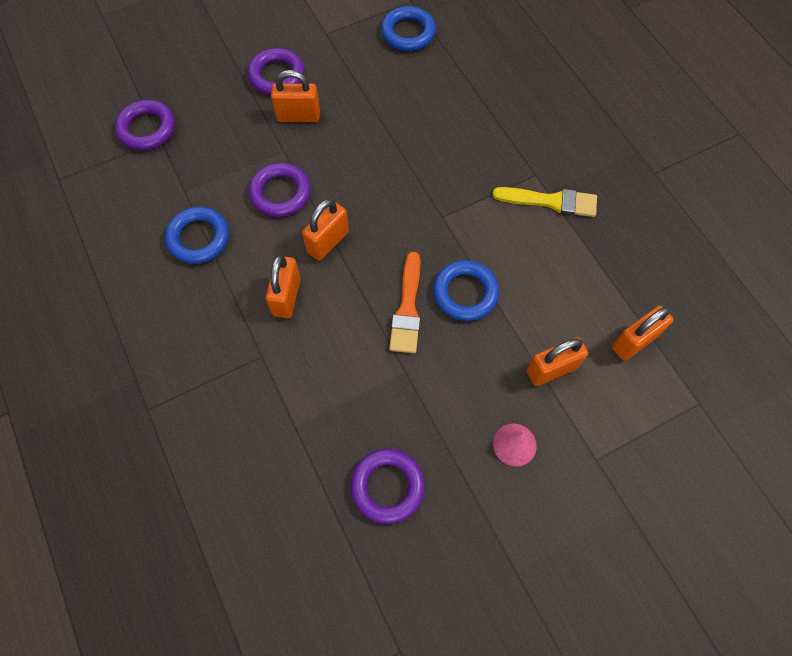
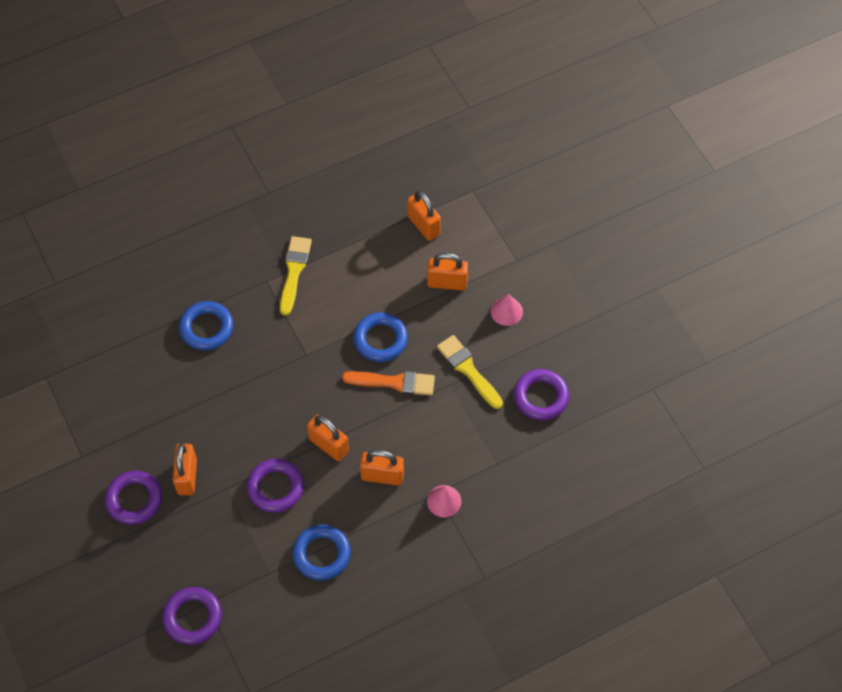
camera: 90 degrees left, 5 degrees down
blue ring [381,6,436,51] -> blue ring moved to [179,301,233,350]
orange padlock [527,337,588,386] -> orange padlock turned 60 degrees counterclockwise [427,253,468,291]
none -> pink cone [427,485,461,517]
none -> yellow brush [437,335,503,409]

